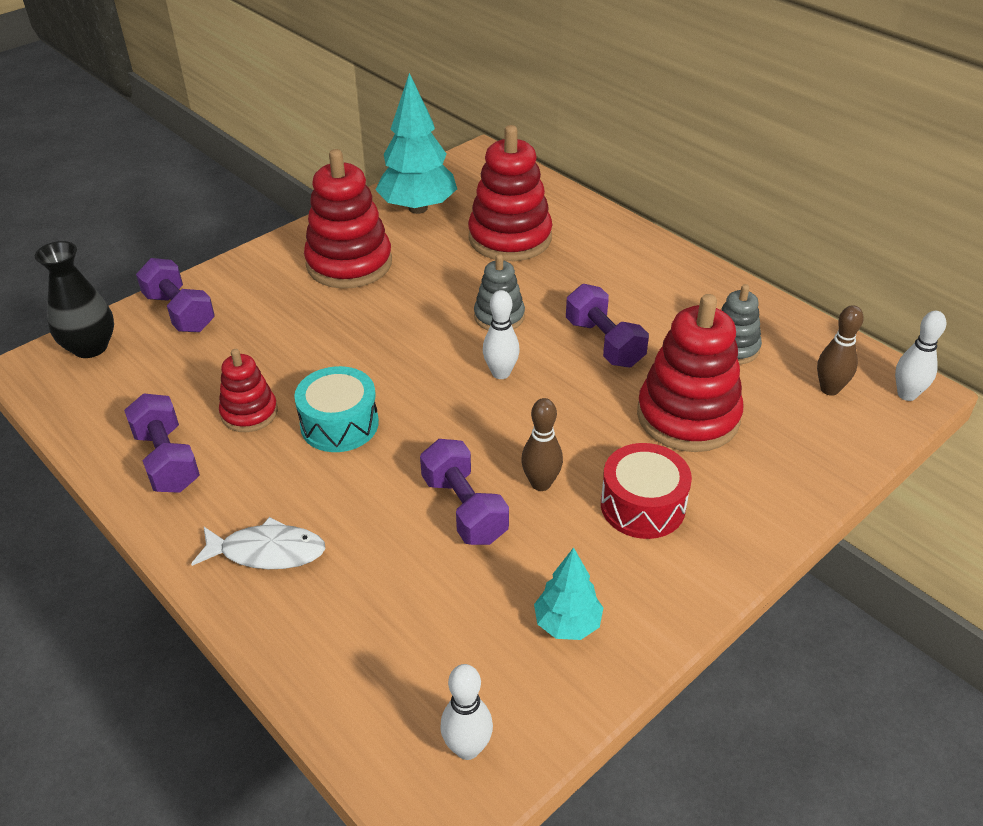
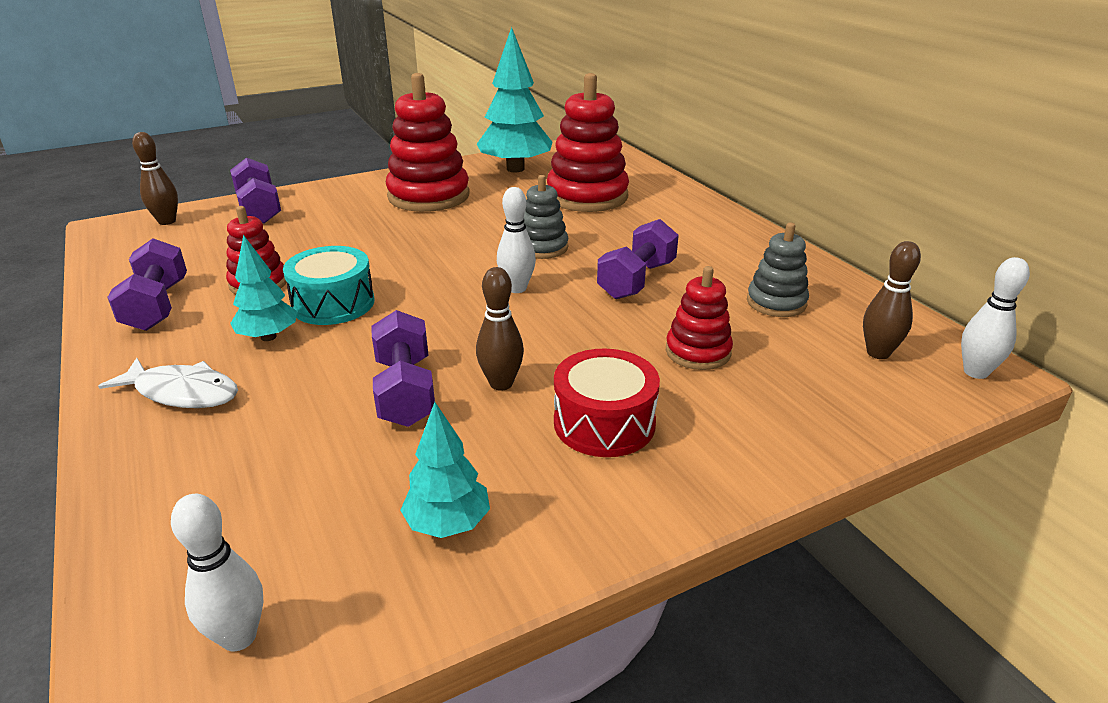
camera: 15 degrees right, 10 degrees down
black vase [35,241,114,358] -> brown bowling pin [132,132,178,225]
purple dumbbell [566,284,649,367] -> purple dumbbell turned 45 degrees clockwise [597,219,679,299]
red stacking toy [637,294,744,452] -> red stacking toy [666,266,733,370], size x0.55
none -> turquoise tree [230,235,297,341]

